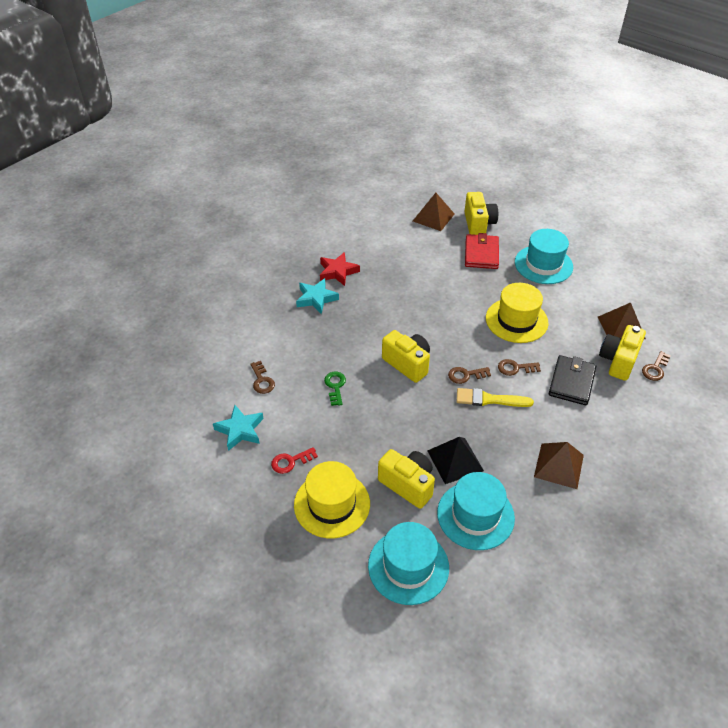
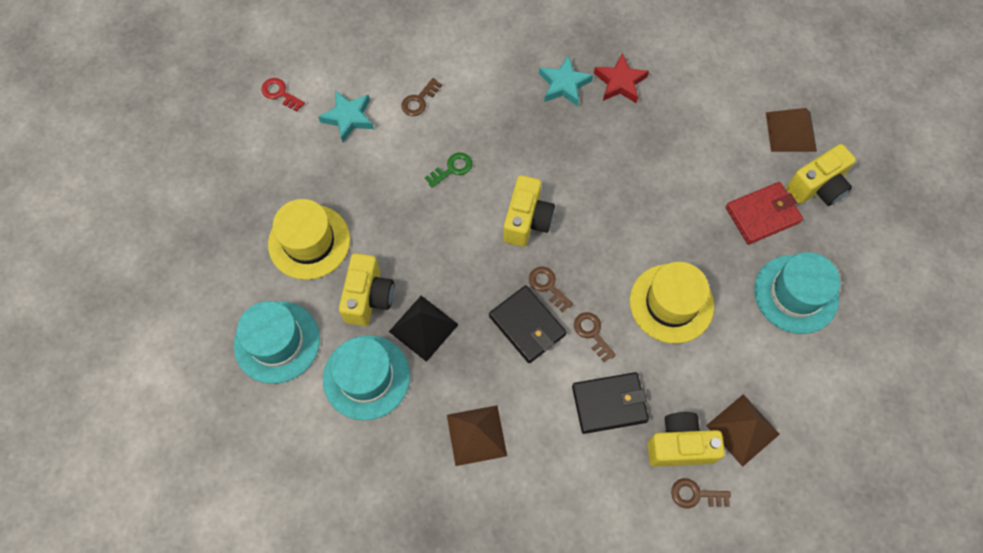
camera: 60 degrees right, 20 degrees up
red key [271,447,318,474] -> red key moved to [261,78,305,112]
yellow brush [457,388,534,407] -> black wallet [489,285,567,363]

